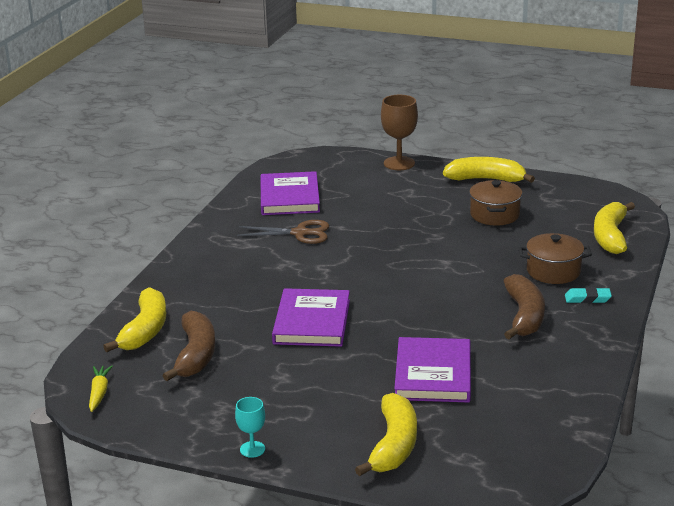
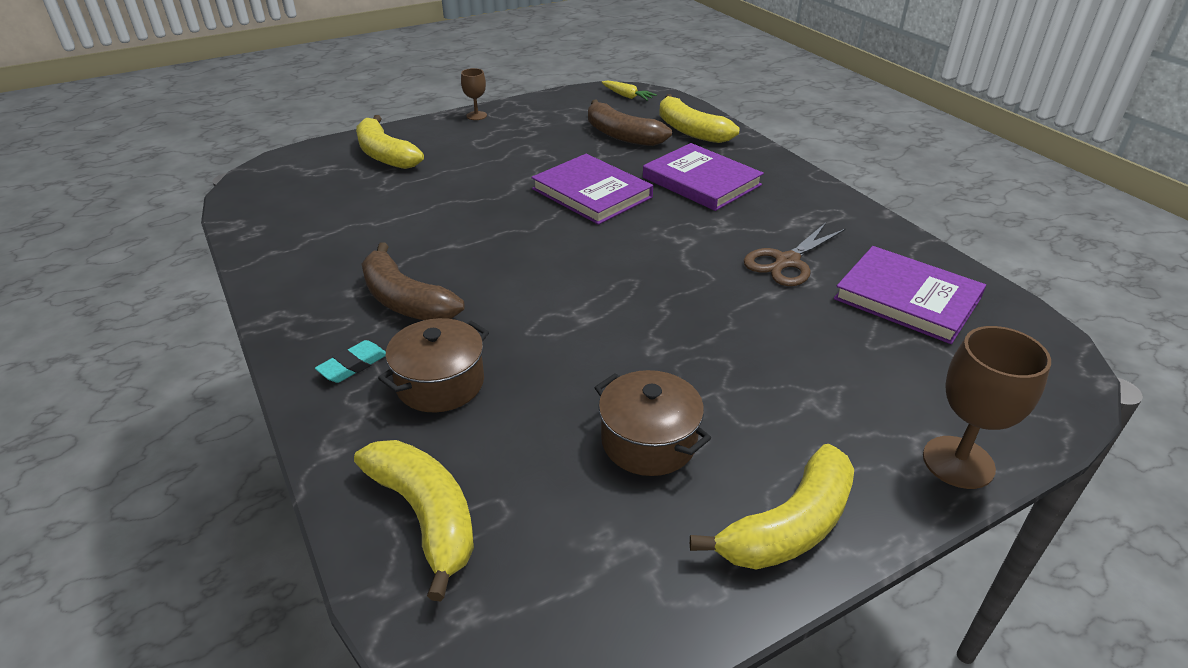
camera: 130 degrees right, 10 degrees up
turquoise goblet [235,397,265,458] -> brown goblet [461,68,487,120]
purple book [394,337,471,402] -> purple book moved to [643,143,764,211]

